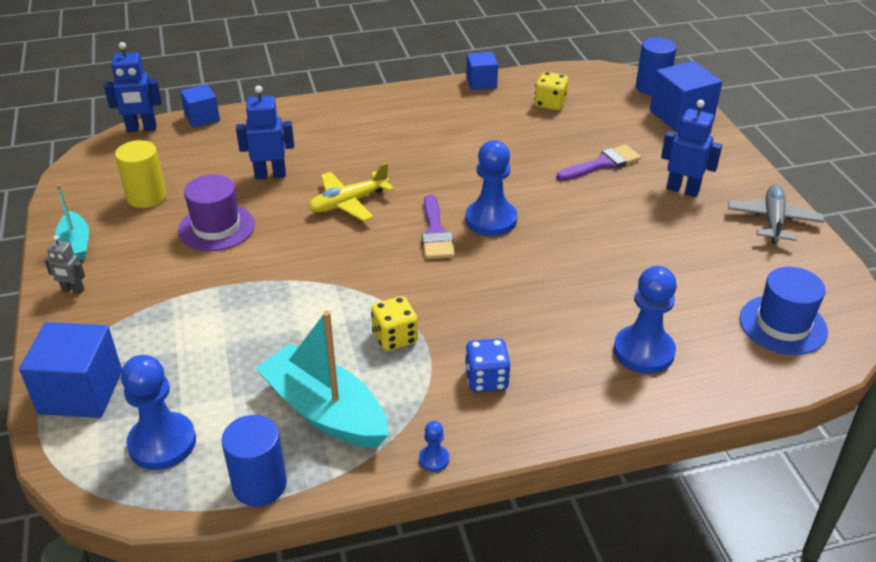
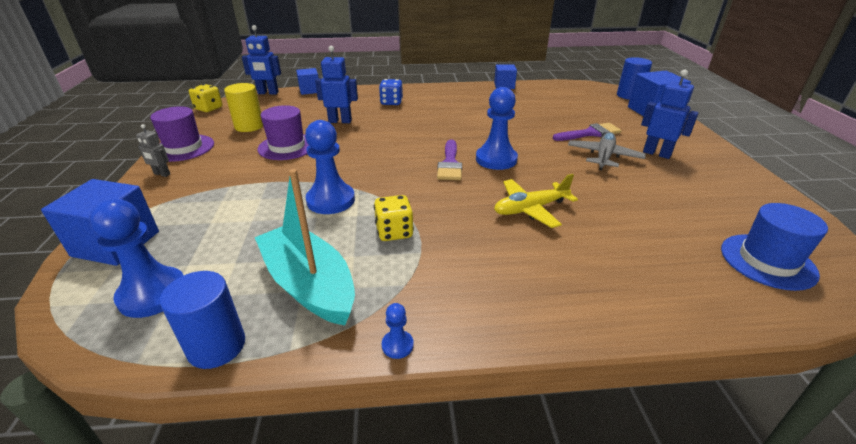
camera: 10 degrees right, 5 degrees down
turquoise boat [55,184,89,260] -> purple hat [150,106,214,162]
yellow plane [309,163,394,221] -> yellow plane moved to [494,174,578,228]
blue dice [465,339,510,392] -> blue dice moved to [379,79,403,105]
yellow dice [534,72,568,110] -> yellow dice moved to [189,84,222,112]
blue pawn [614,266,677,374] -> blue pawn moved to [305,120,355,214]
grey plane [728,184,824,244] -> grey plane moved to [568,132,646,170]

